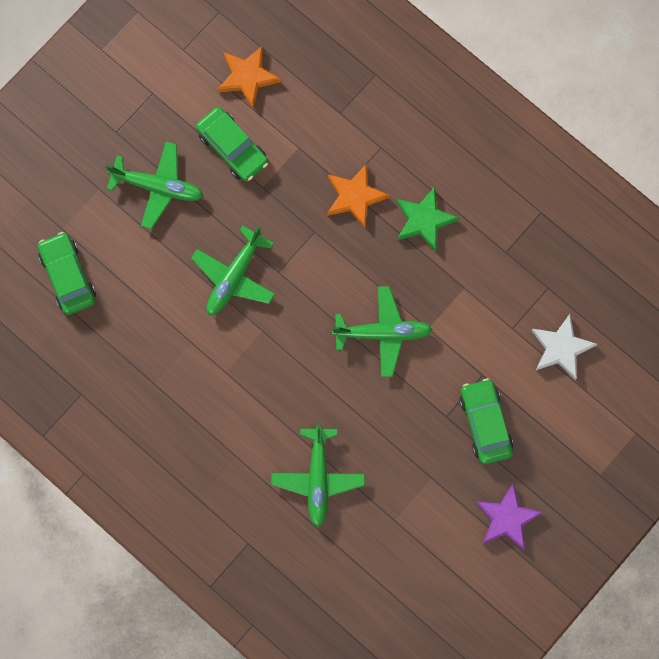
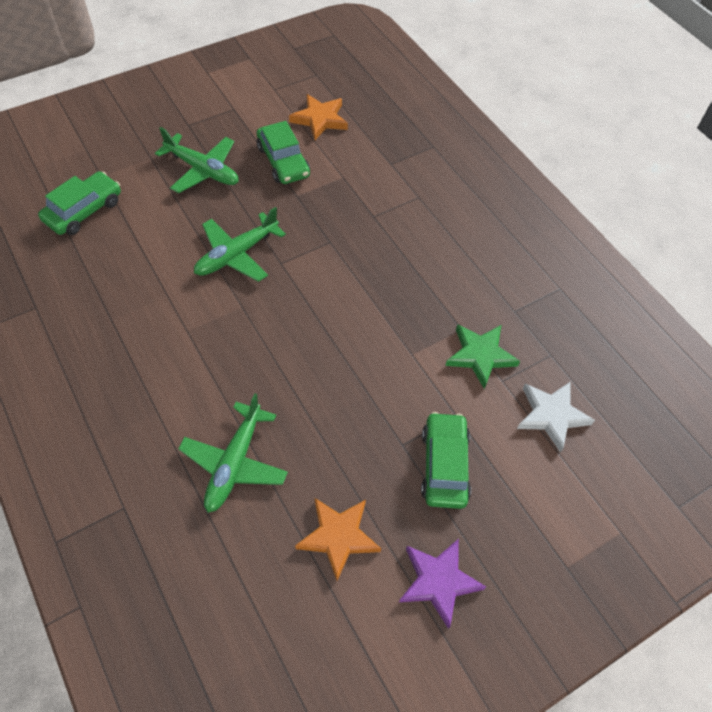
camera: 15 degrees right, 20 degrees down
green car [38,232,96,315] -> green car turned 45 degrees clockwise [38,171,121,235]
orange star [327,163,390,228] -> orange star moved to [295,498,381,581]
green plane [332,286,433,377] -> none
green star [396,187,459,252] -> green star moved to [445,324,520,389]

